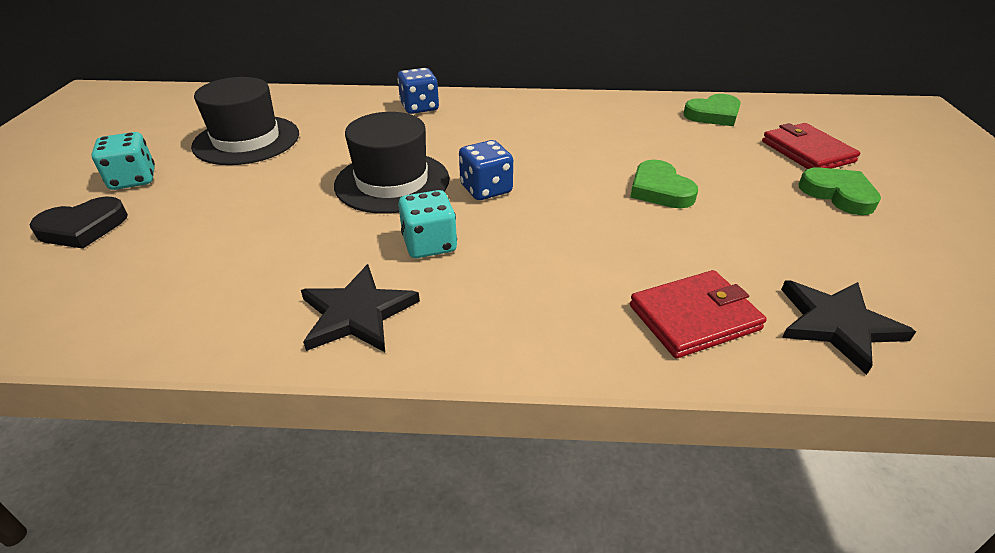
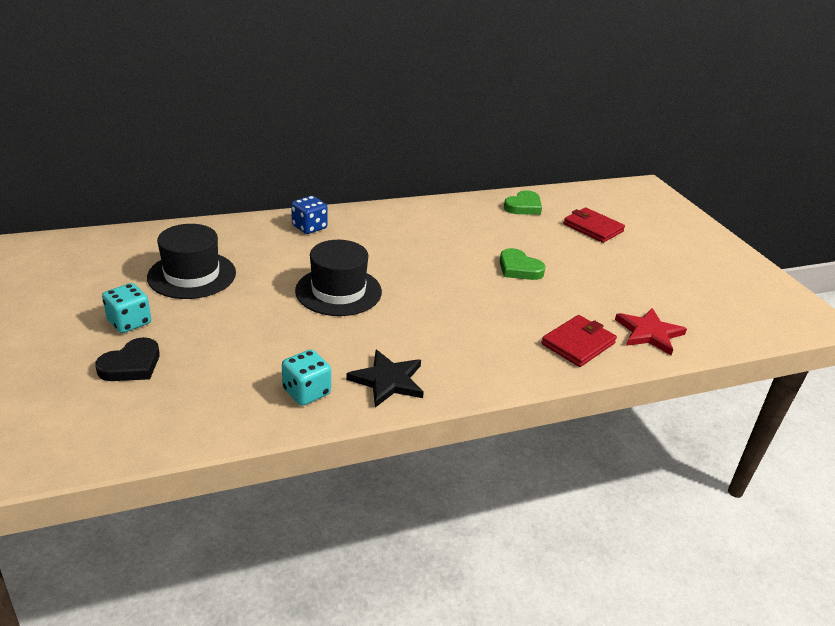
camera: 25 degrees left, 5 degrees down
turquoise dice [398,190,457,258] -> turquoise dice moved to [282,349,331,406]
blue dice [459,140,513,200] -> none
black star [781,280,916,375] -> red star [615,308,687,355]
green heart [799,167,881,215] -> none

